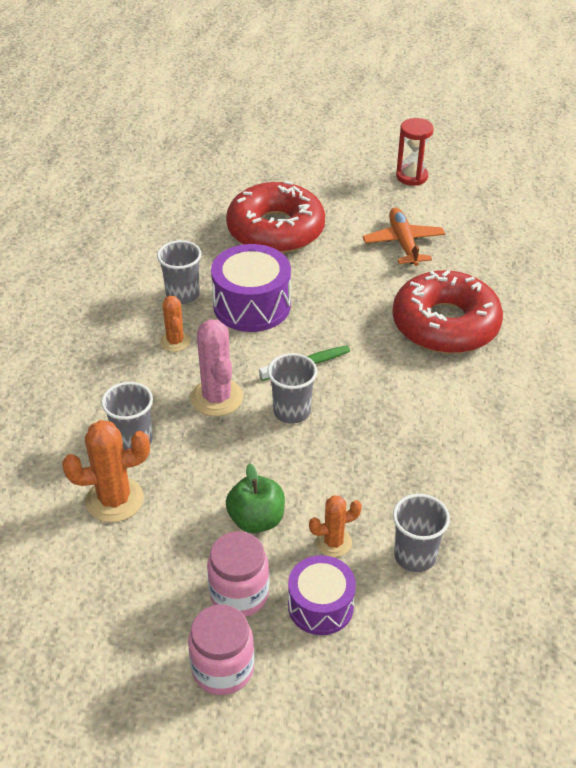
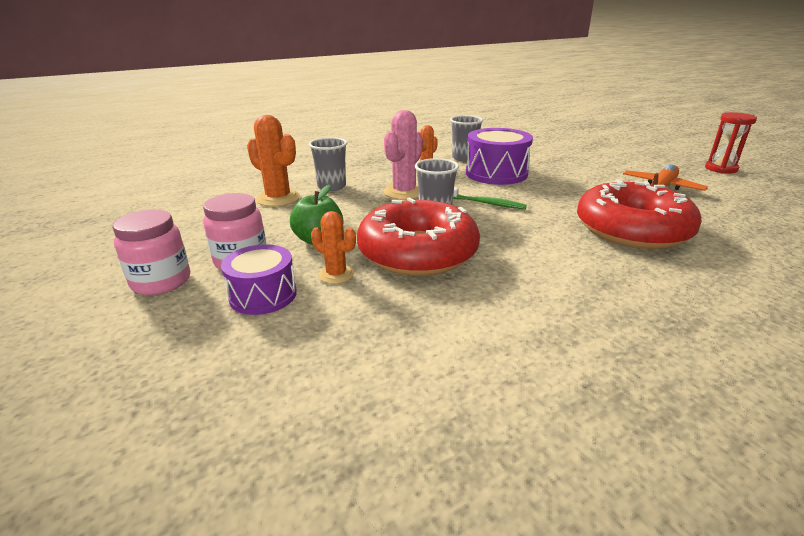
camera: 50 degrees right, 15 degrees down
red donut [226,181,325,253] -> red donut moved to [357,198,480,276]
grey cup [393,494,450,572] -> none

